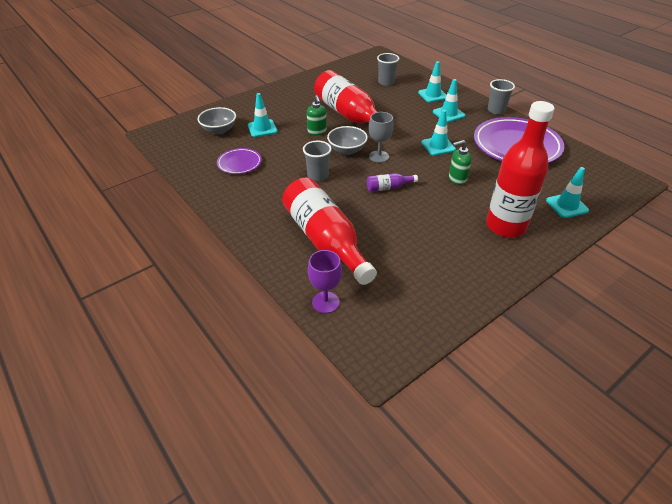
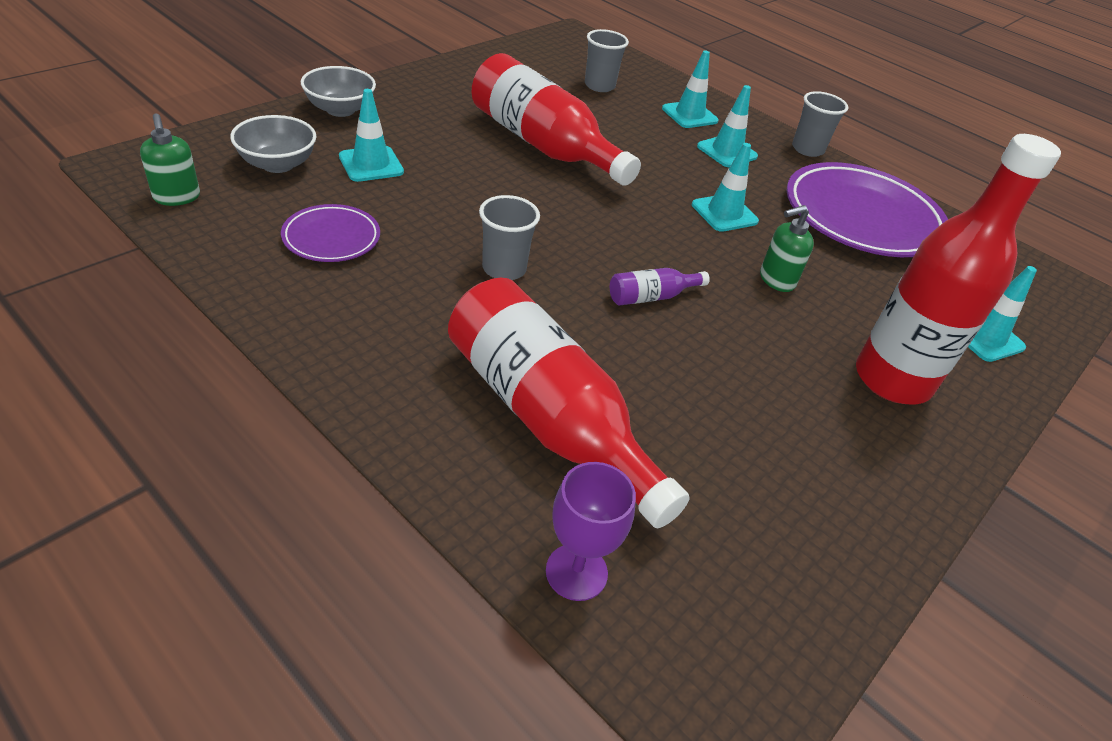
camera: 15 degrees left, 0 degrees up
green soap dispenser [307,95,327,135] -> green soap dispenser moved to [140,113,200,206]
grey bowl [327,126,368,155] -> grey bowl moved to [301,66,376,117]
grey goblet [369,112,394,163] -> none

